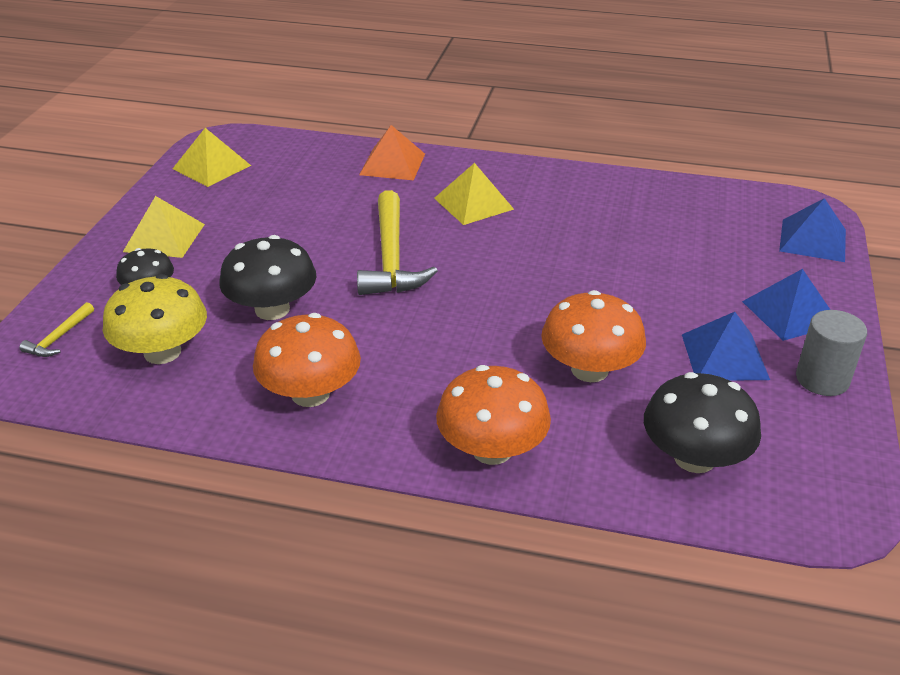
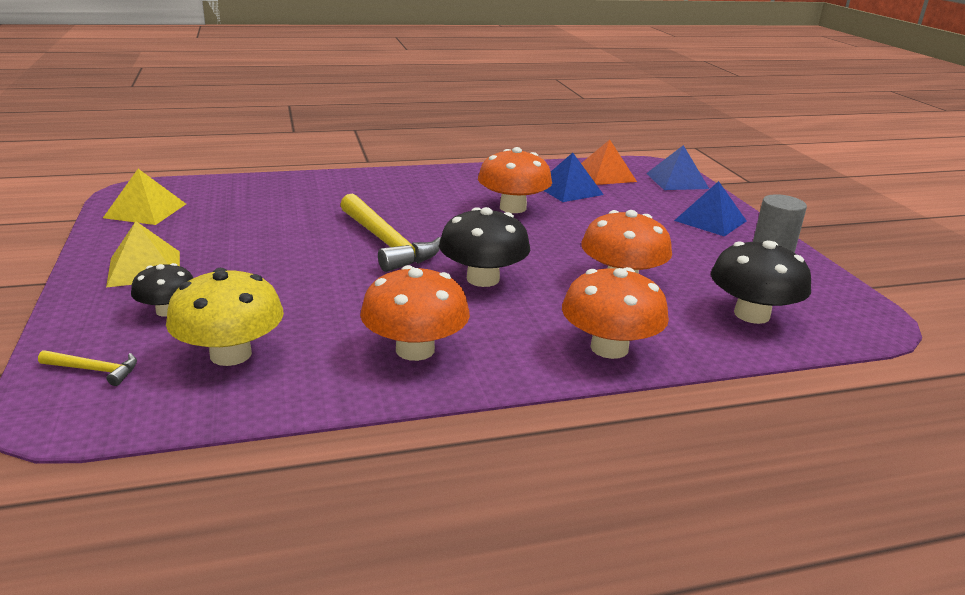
camera: 30 degrees left, 10 degrees down
yellow hammer [20,302,94,357] -> yellow hammer turned 75 degrees counterclockwise [38,350,137,386]
black mushroom [219,235,316,320] -> black mushroom moved to [439,207,530,287]
orange pyramid [359,125,425,181] -> orange pyramid moved to [581,140,637,185]
yellow pyramid [434,163,514,225] -> none
blue pyramid [682,312,770,381] -> blue pyramid moved to [544,153,604,202]
none -> orange mushroom [478,147,552,213]

